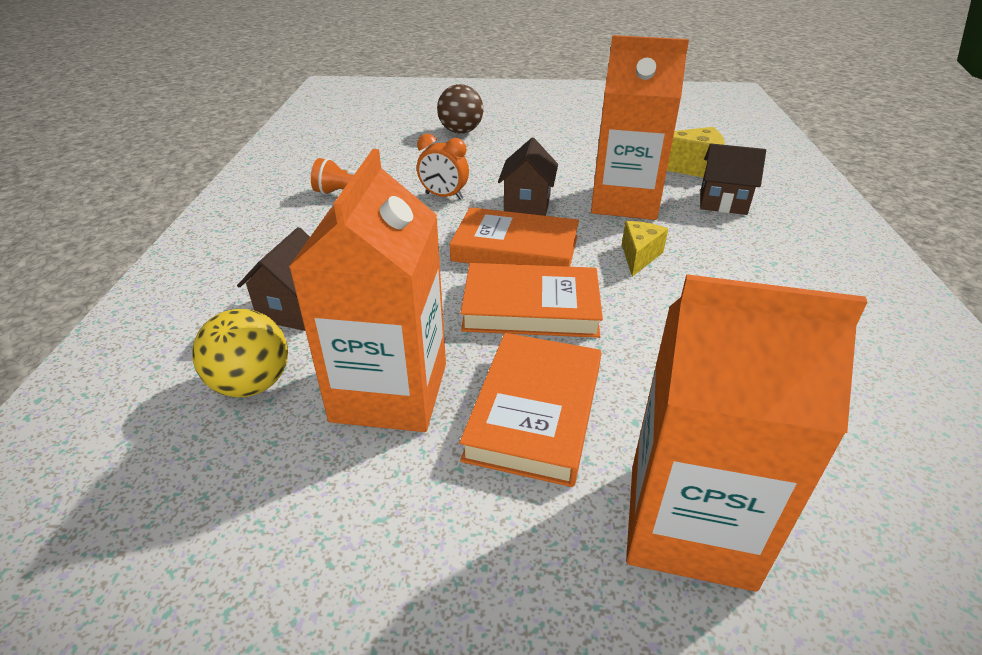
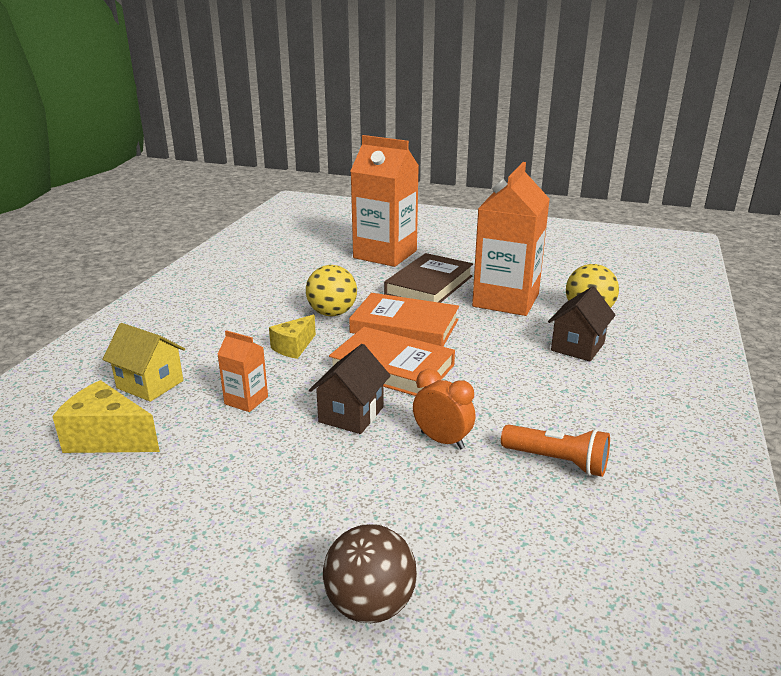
camera: 165 degrees left, 10 degrees down
orange book [459,333,601,487] -> brown book [384,253,473,303]
orange carton [591,35,689,220] -> orange carton [217,330,268,412], size x0.44
brown house [700,144,766,215] -> yellow house [102,323,185,402]
none -> yellow ball [306,265,357,316]

